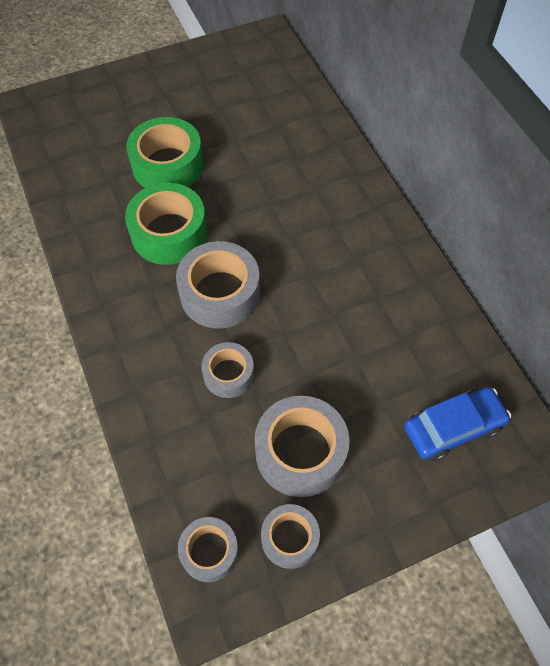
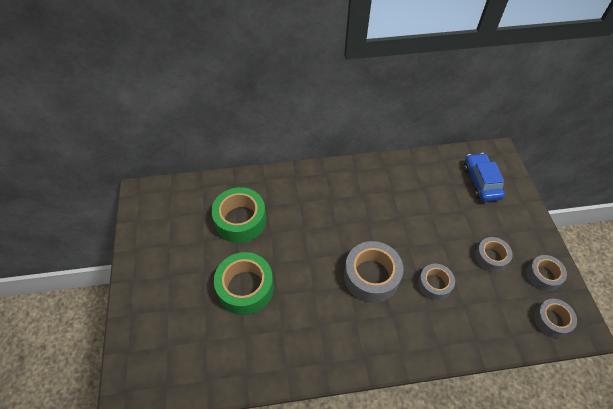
camera: 75 degrees left, 5 degrees down
green tape [125,183,207,265] -> green tape moved to [211,187,266,243]
grey tape [254,396,350,497] -> grey tape [475,237,513,272], size x0.60

